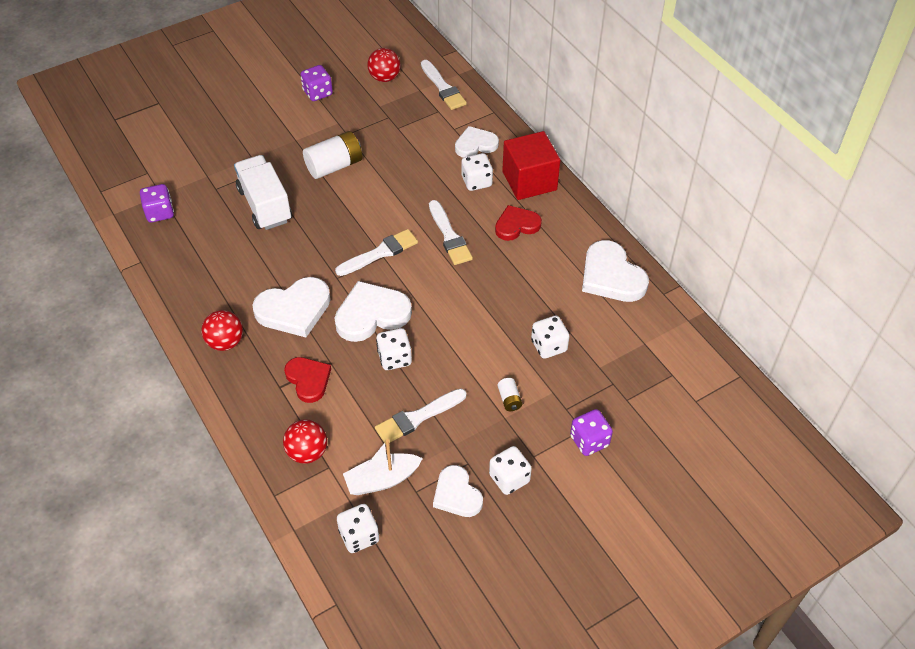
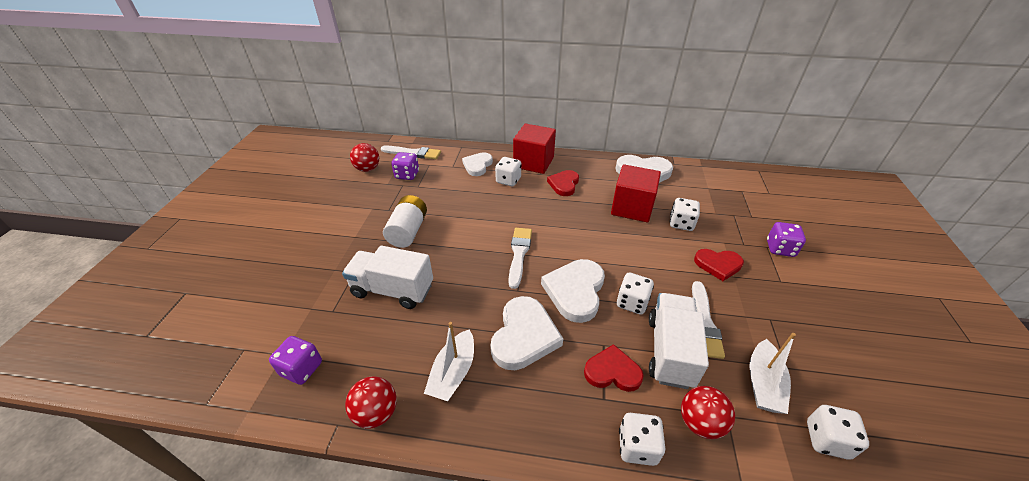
camera: 50 degrees left, 10 degrees down
red ball [201,310,243,351] -> red ball moved to [345,376,397,429]
purple dice [300,65,333,101] -> purple dice moved to [391,152,419,180]
white brush [429,200,473,265] -> none
white heart [433,465,483,517] -> none
white dice [489,446,532,495] -> white dice moved to [619,413,665,466]
white battery [497,378,522,411] -> red heart [694,249,744,281]
none -> white boat [424,322,474,401]
none -> red cube [611,164,661,222]
none -> white truck [649,293,709,389]

